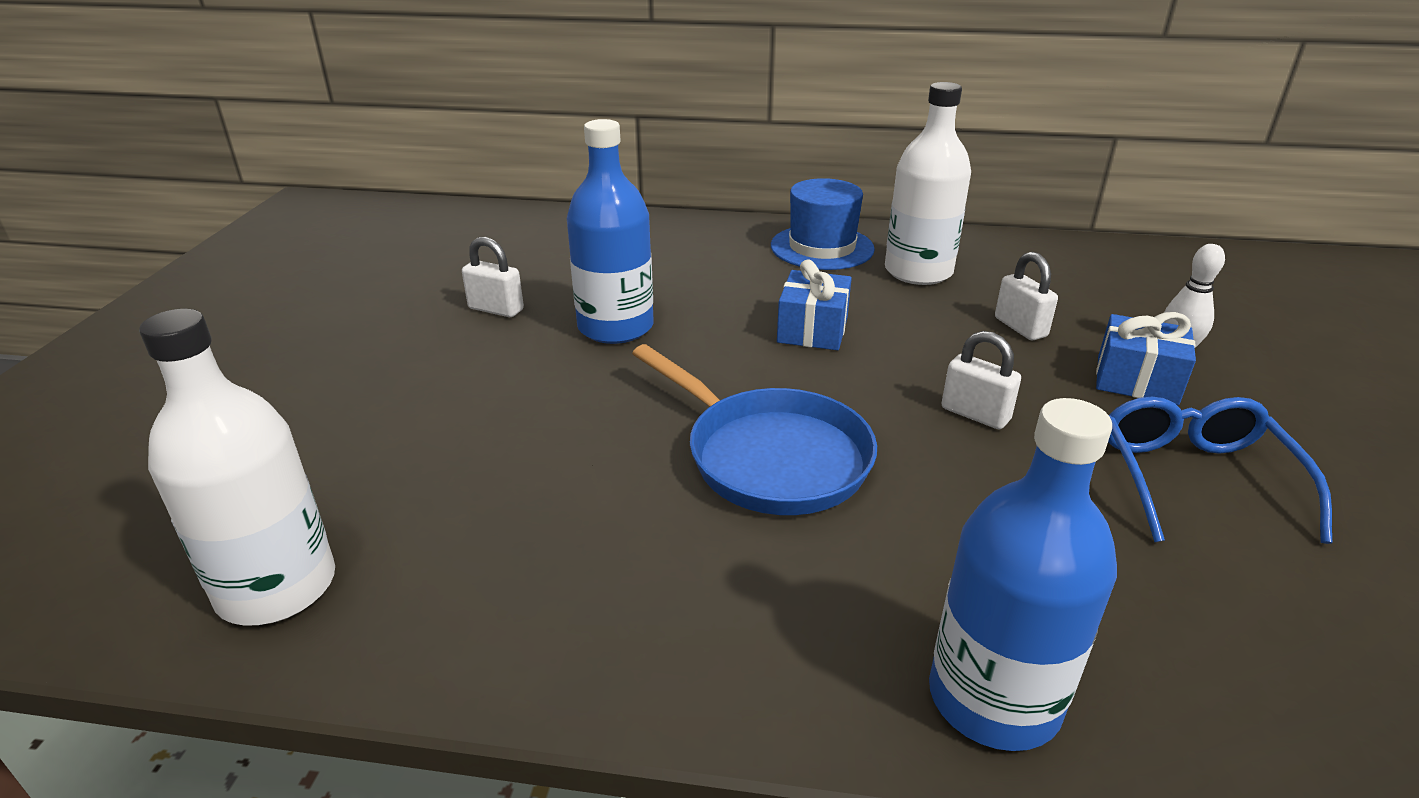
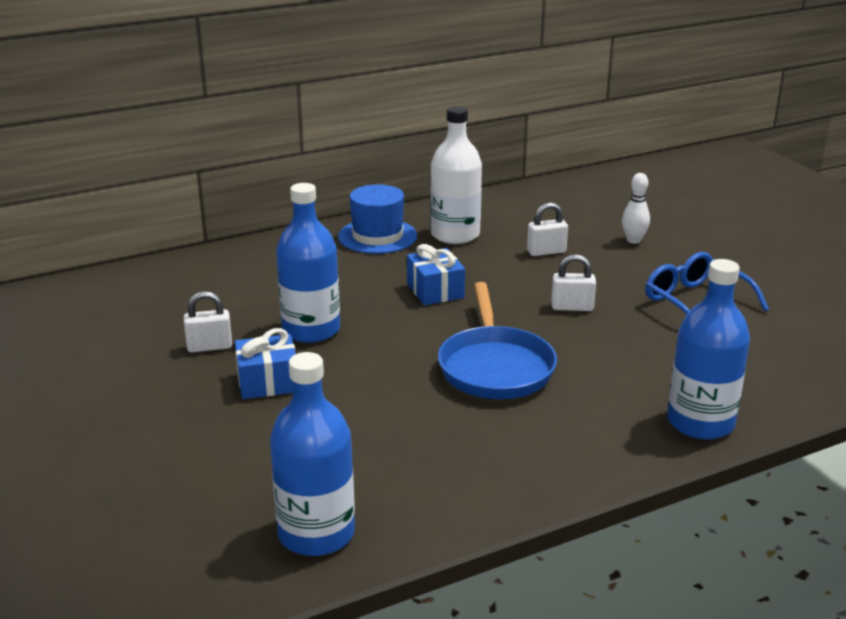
camera: 35 degrees left, 5 degrees down
white bottle [139,309,335,626] -> blue bottle [270,352,355,556]
blue pan [632,344,877,515] -> blue pan turned 75 degrees clockwise [438,282,557,399]
white padlock [995,252,1058,340] -> white padlock turned 45 degrees counterclockwise [527,202,568,256]
blue gift [1096,312,1196,405] -> blue gift moved to [235,328,296,399]

